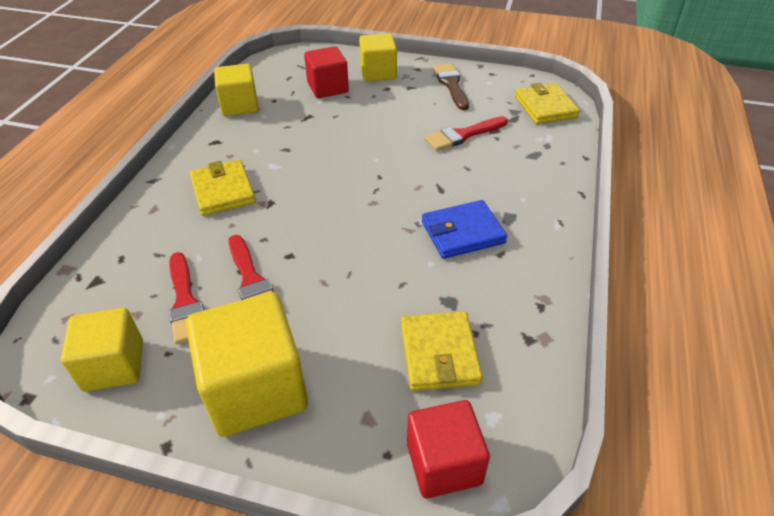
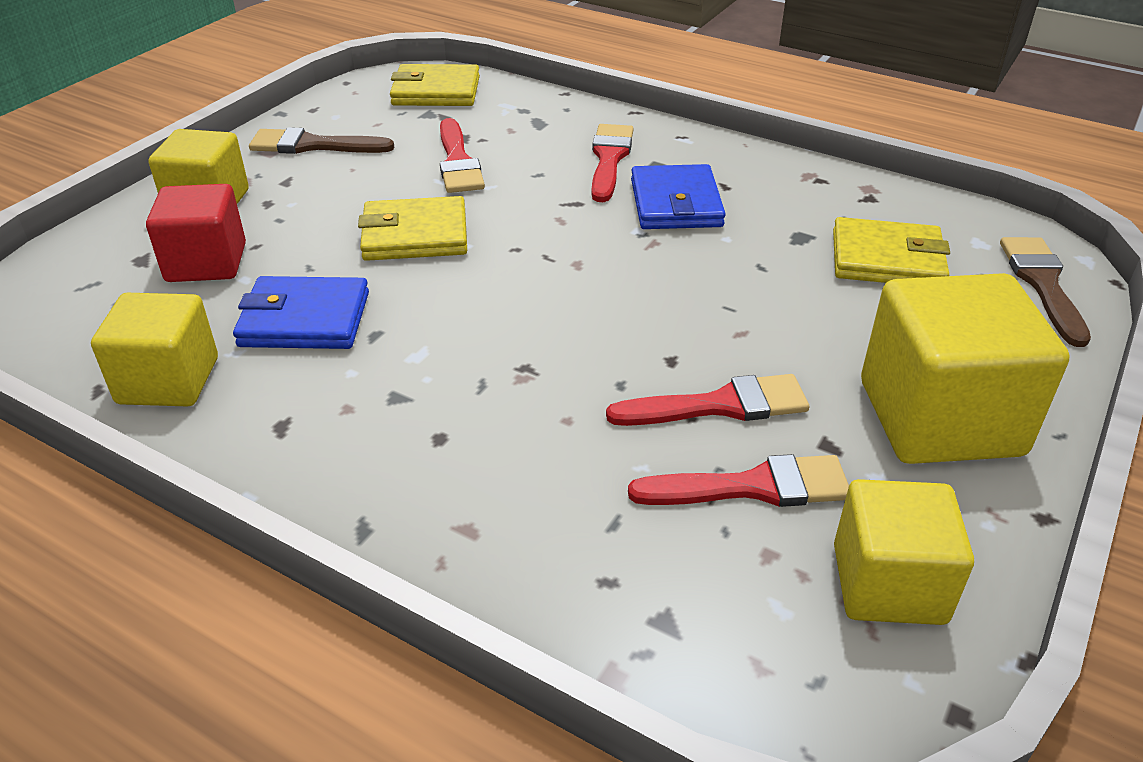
camera: 75 degrees left, 5 degrees down
yellow wallet [190,160,256,216] -> yellow wallet moved to [358,196,467,261]
red cube [407,400,490,498] -> brown brush [1000,237,1091,347]
none -> blue wallet [233,276,369,349]
none -> red brush [591,124,634,202]

